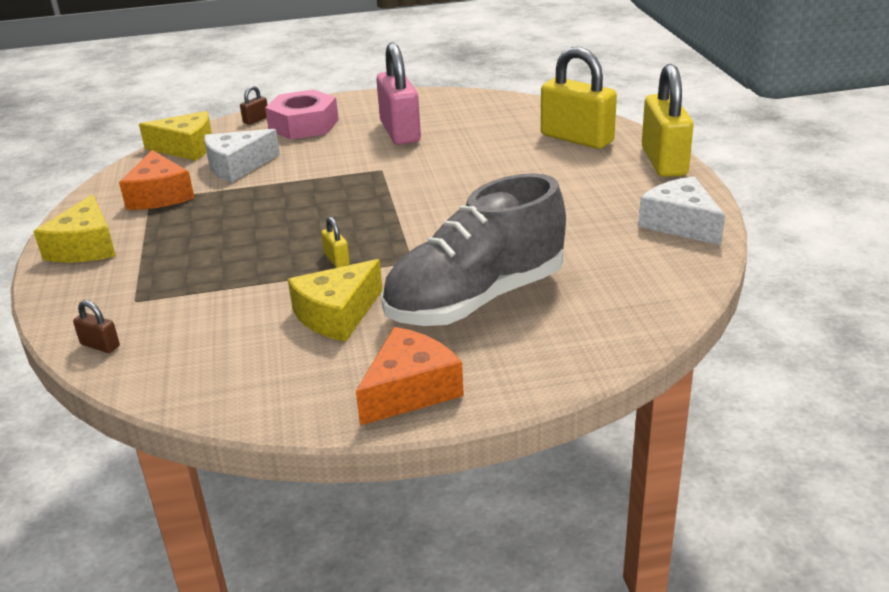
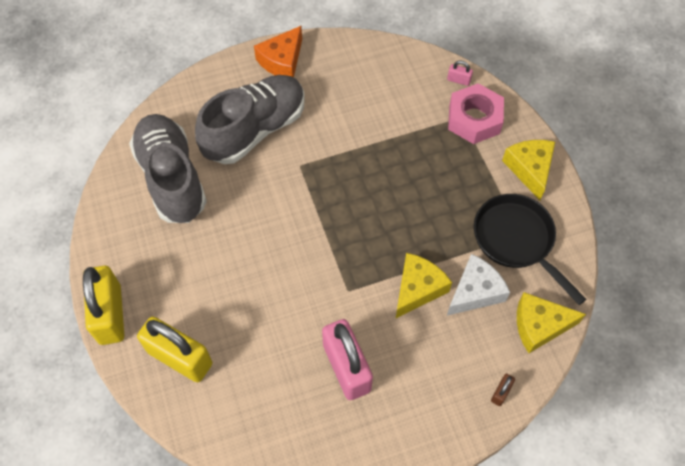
camera: 170 degrees right, 30 degrees up
brown padlock [73,300,120,353] -> pink padlock [447,60,473,86]
orange cheese [119,150,194,210] -> black pan [474,194,587,305]
pink nut [265,90,339,139] -> pink nut moved to [448,83,504,144]
yellow cheese [288,259,383,342] -> yellow cheese moved to [396,253,452,318]
yellow padlock [321,217,350,268] -> none
white cheese [638,176,725,245] -> none
none -> grey shoe [129,114,207,223]

